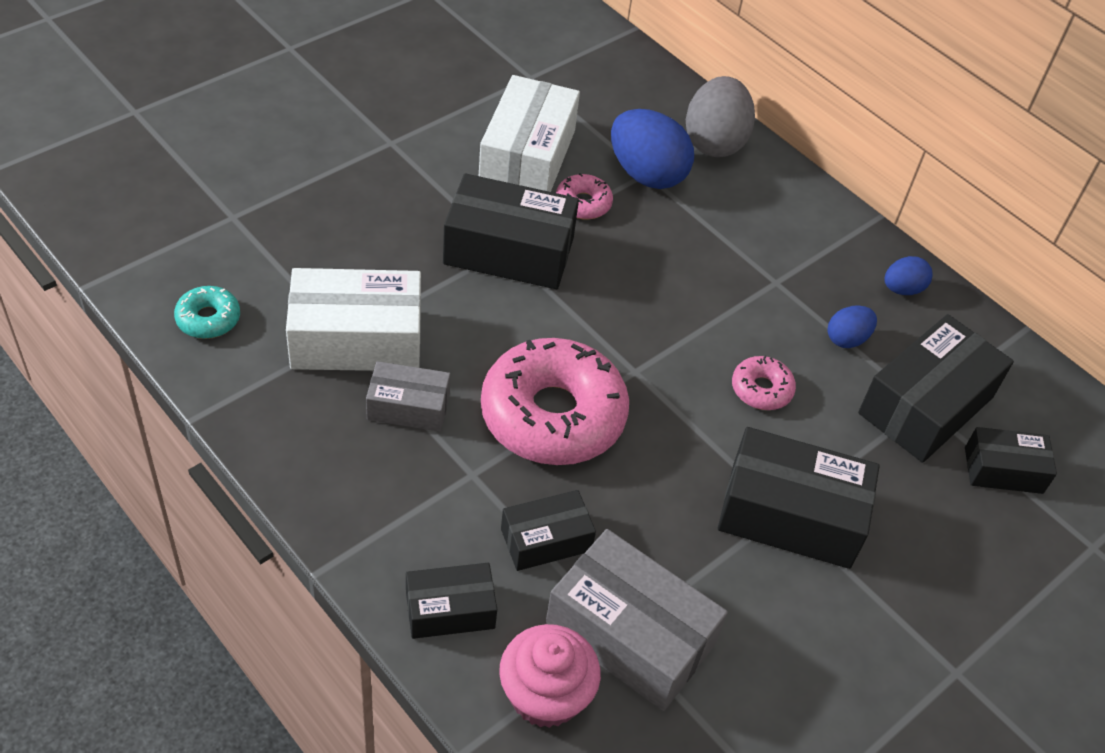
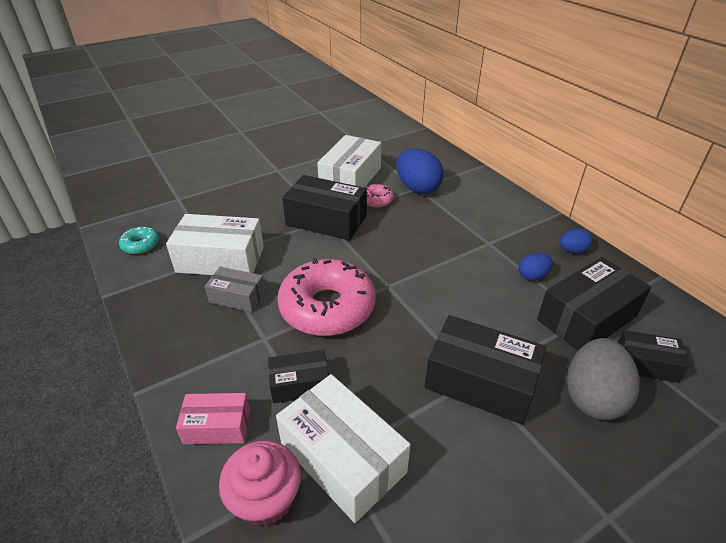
camera: 15 degrees right, 10 degrees down
black box [406,563,497,639] -> pink box [176,393,250,444]
grey box [545,529,728,711] -> white box [276,374,411,523]
grey egg [686,76,755,157] -> grey egg moved to [567,338,640,420]
pink donut [732,355,796,410] -> none

